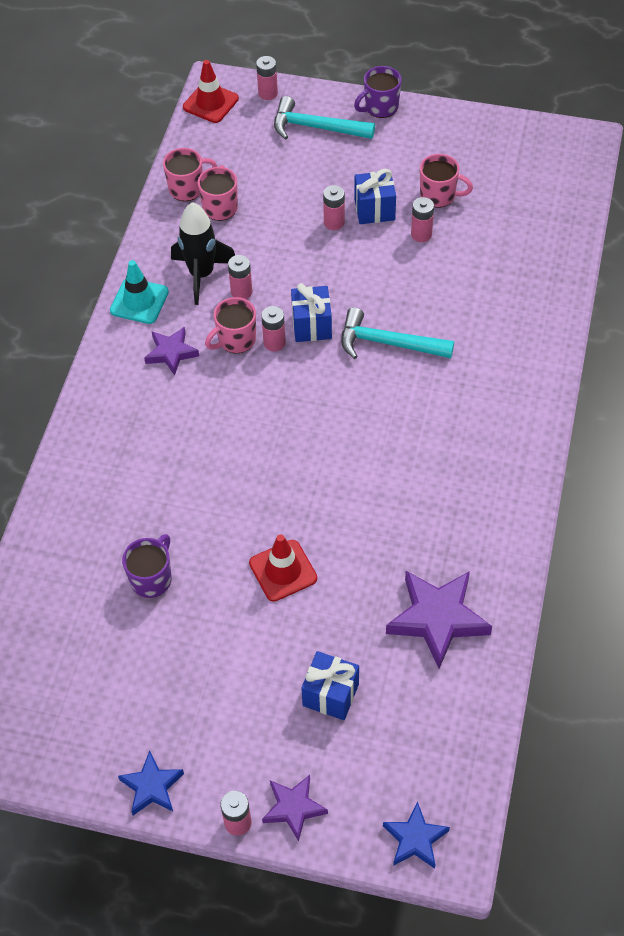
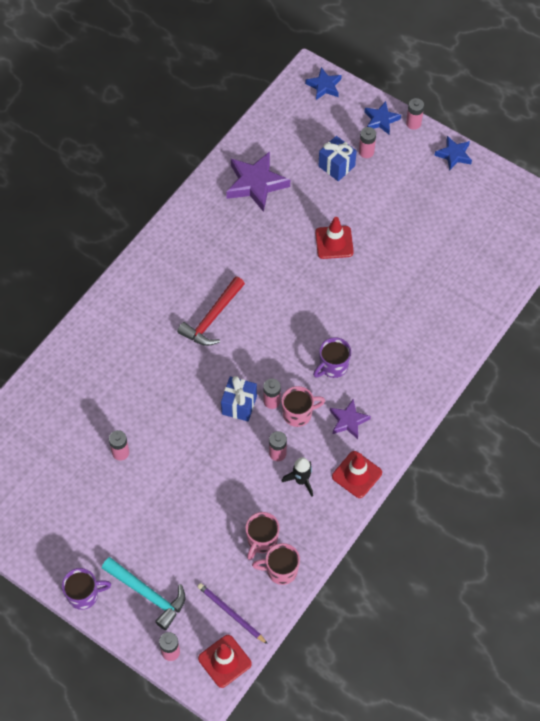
camera: 160 degrees left, 5 degrees up
turquoise traffic cone [110,260,169,324] -> red traffic cone [332,451,382,498]
purple mug [122,534,172,598] -> purple mug moved to [313,337,351,378]
black rocket [171,202,235,305] -> black rocket [282,457,313,497], size x0.64
purple star [262,775,328,842] -> blue star [364,101,401,134]
pink battery [323,185,345,230] -> pink battery moved to [359,127,376,158]
turquoise hammer [341,307,454,359] -> none
blue gift [355,169,396,224] -> none
pink mug [420,154,473,208] -> none
none -> red hammer [177,276,245,346]
none -> purple pencil [198,583,268,644]

